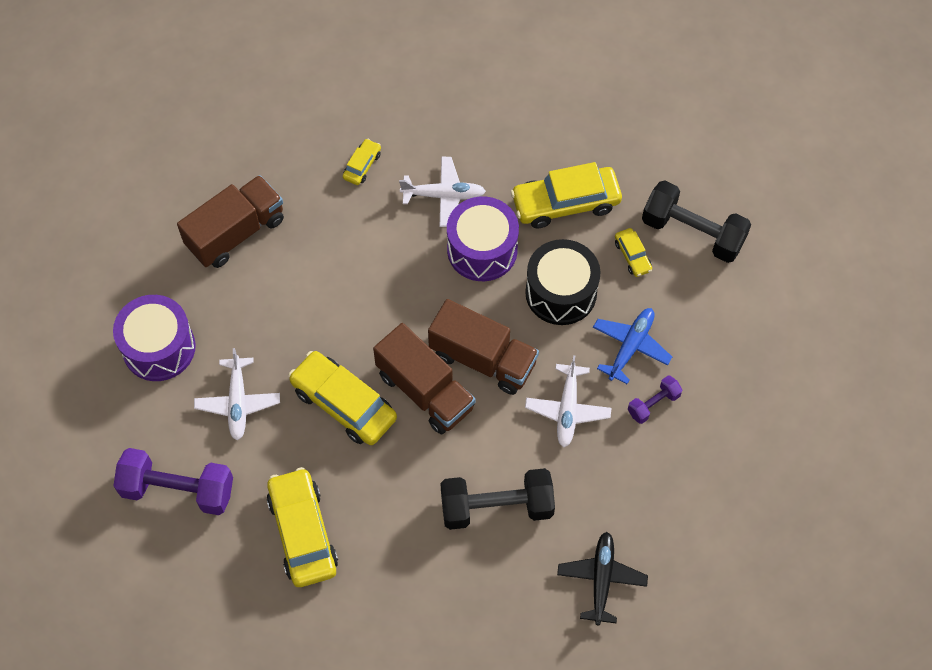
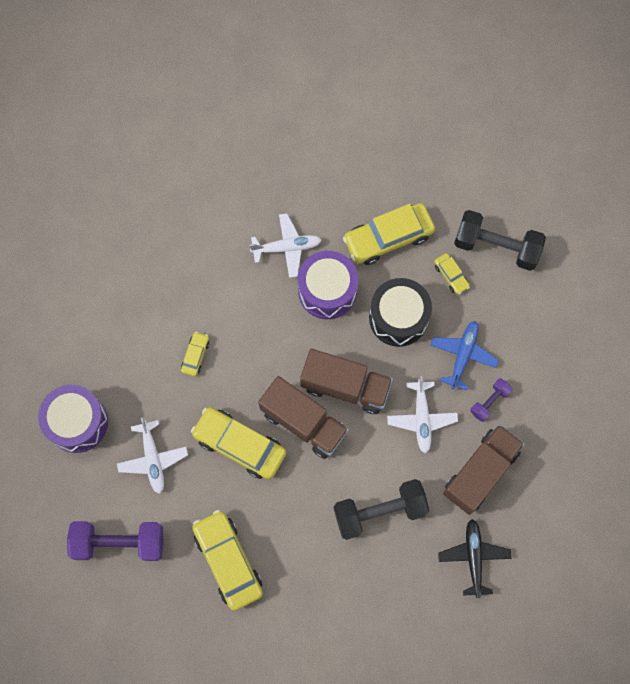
camera: 10 degrees left, 10 degrees up
brown truck [177,175,284,268] -> brown truck moved to [443,424,525,515]
yellow car [343,139,381,185] -> yellow car moved to [181,332,209,376]

